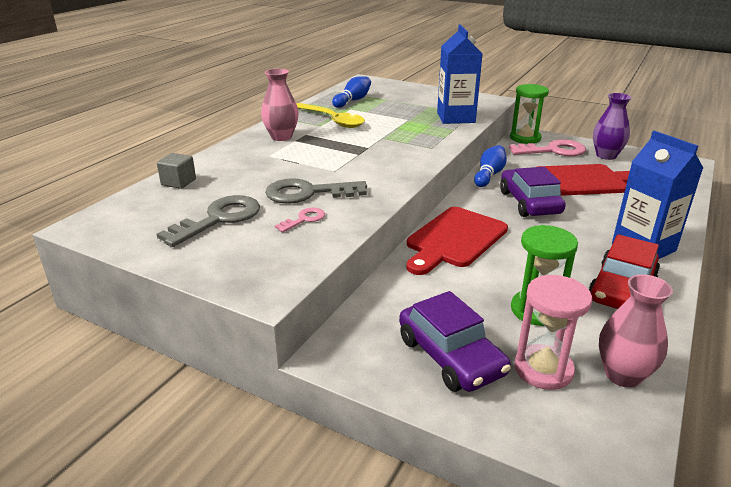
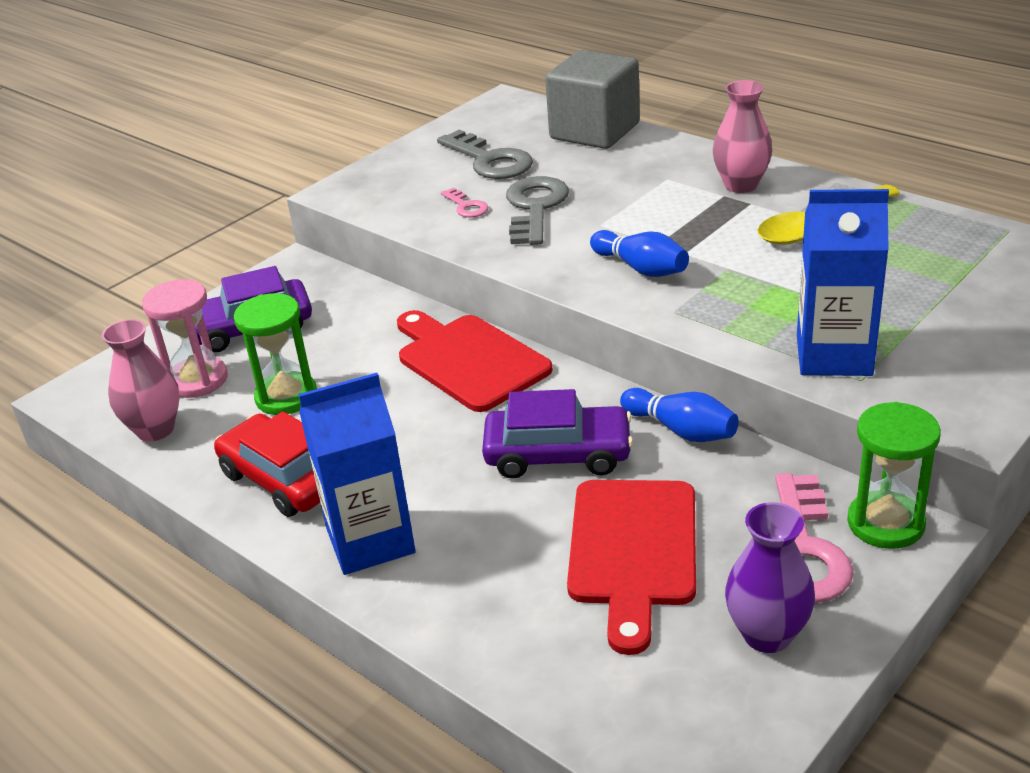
camera: 105 degrees right, 5 degrees up
grey cube [157,153,196,189] -> grey cube [545,50,640,149], size x2.21
blue bowling pin [332,76,371,108] -> blue bowling pin moved to [590,230,689,277]

